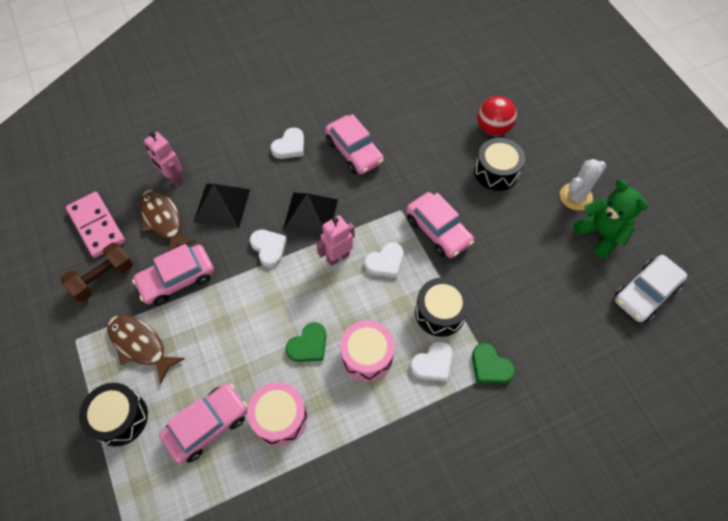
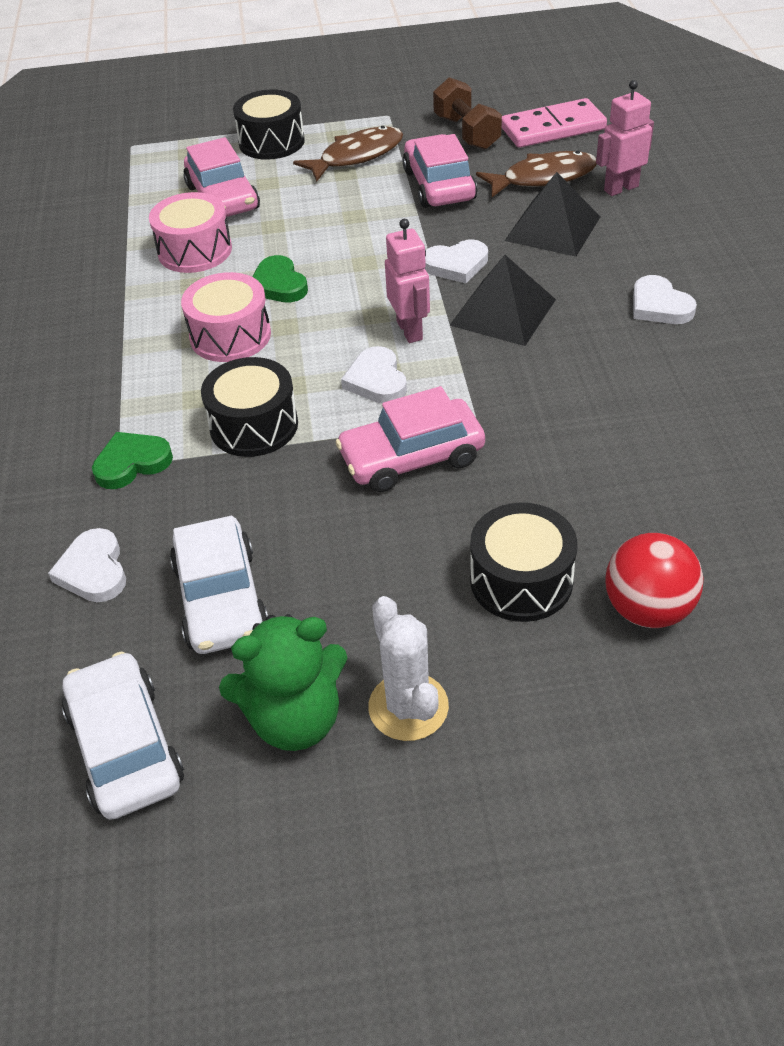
camera: 110 degrees right, 15 degrees down
pink car [325,114,384,175] -> none
white heart [410,341,452,382] -> white heart moved to [48,528,126,602]
none -> white car [170,516,268,654]

